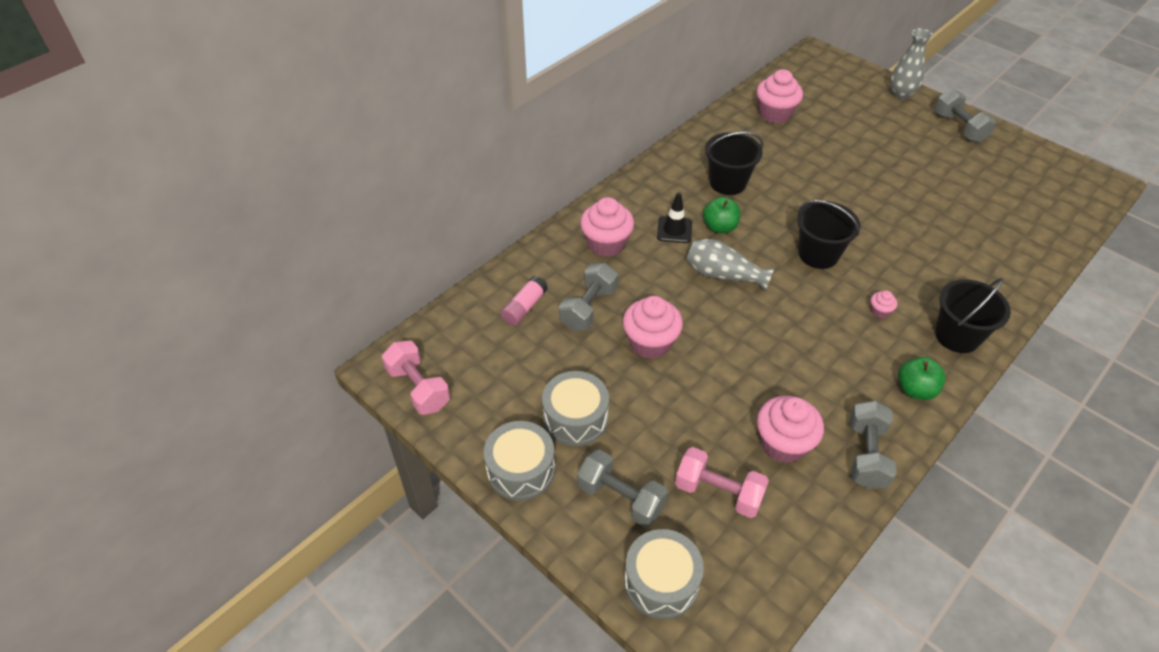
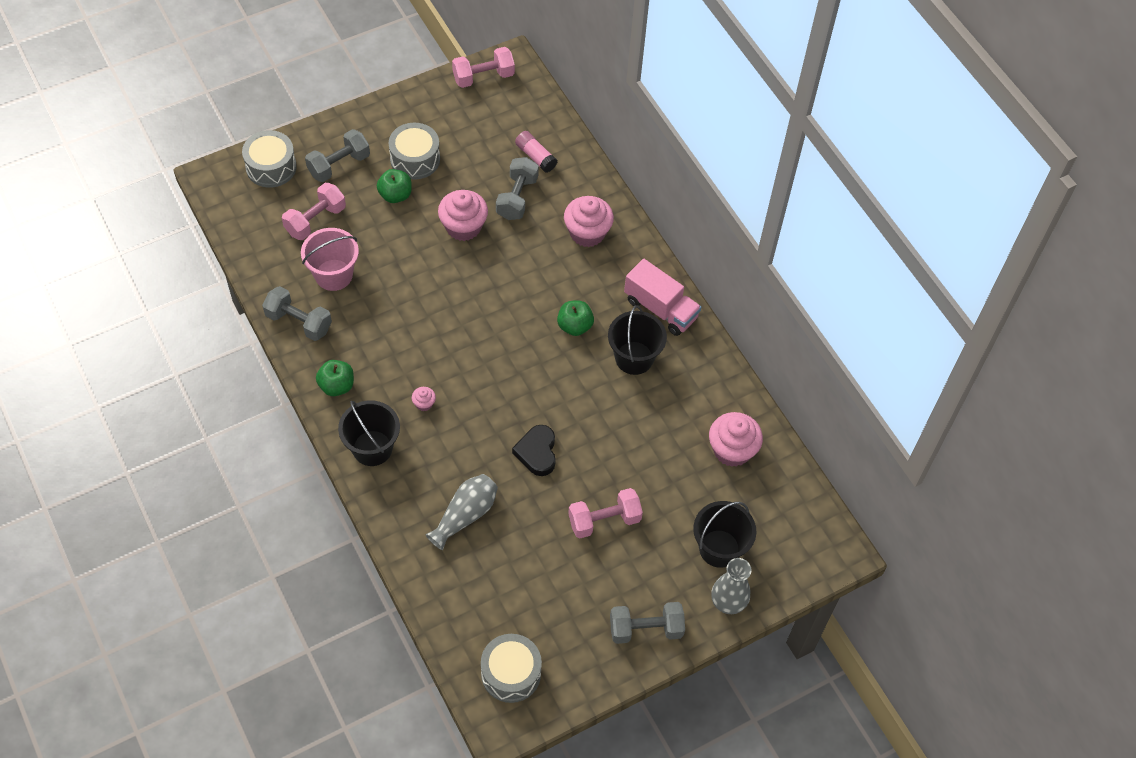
camera: 105 degrees right, 10 degrees up
grey drum [484,421,555,501] -> grey drum moved to [481,634,542,703]
grey dumbbell [559,263,618,331] -> grey dumbbell turned 60 degrees clockwise [496,157,539,220]
black traffic cone [657,192,692,243] -> none
grey vase [686,239,774,290] -> grey vase moved to [425,474,498,550]
pink cupcake [757,396,824,463] -> pink bucket [301,228,359,291]
black bucket [797,200,861,269] -> black bucket moved to [693,501,756,568]
none -> green apple [377,169,412,203]
none -> black heart [512,425,556,476]
none -> pink dumbbell [568,488,643,538]
none -> pink truck [624,259,701,336]

